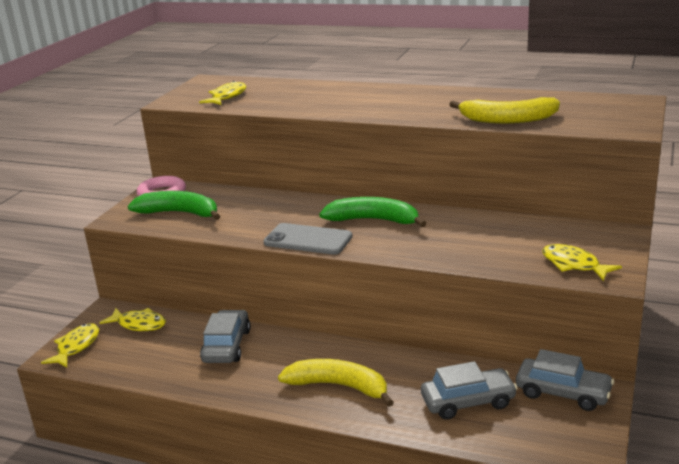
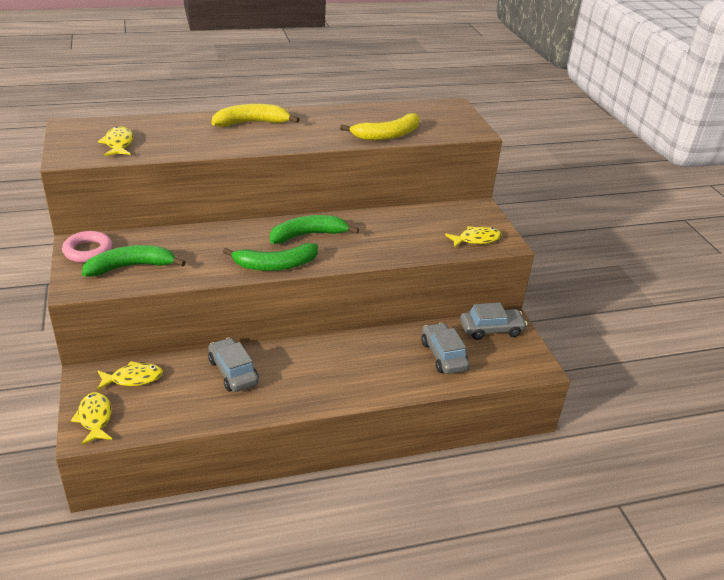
camera: 40 degrees left, 10 degrees up
grey phone [263,223,353,255] -> green banana [223,243,318,271]
yellow banana [278,359,394,407] -> yellow banana moved to [211,104,300,127]
grey car [421,361,518,420] -> grey car turned 60 degrees counterclockwise [421,323,470,374]
yellow fish [542,244,622,281] -> yellow fish turned 150 degrees clockwise [445,226,502,248]

